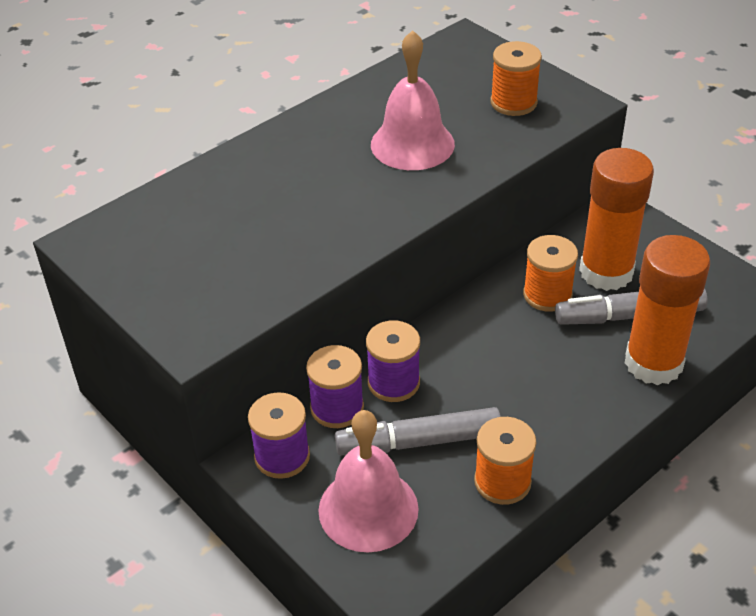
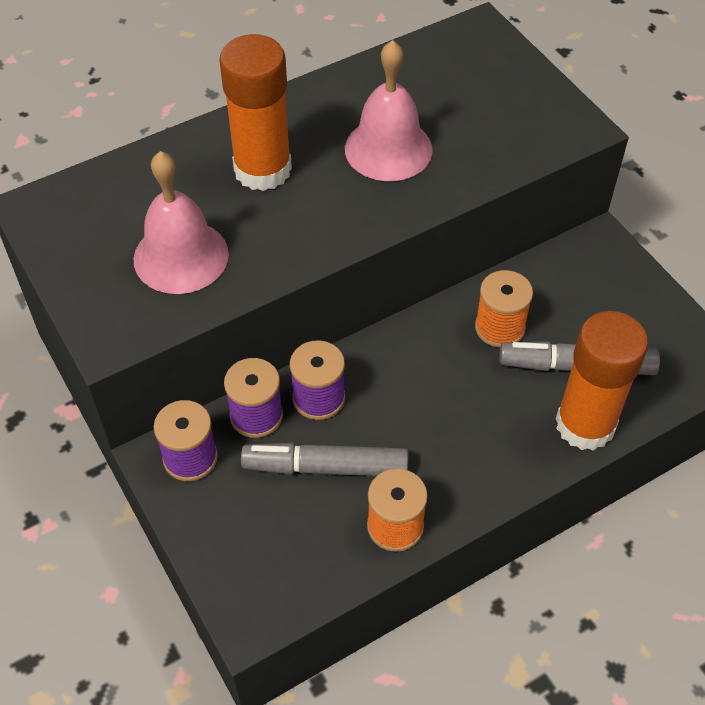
camera: 10 degrees right, 10 degrees up
pink bell [318,410,419,552] -> pink bell moved to [134,151,229,294]
orange spool [490,41,542,116] -> none
orange glue stick [579,148,654,291] -> orange glue stick moved to [219,34,292,191]

